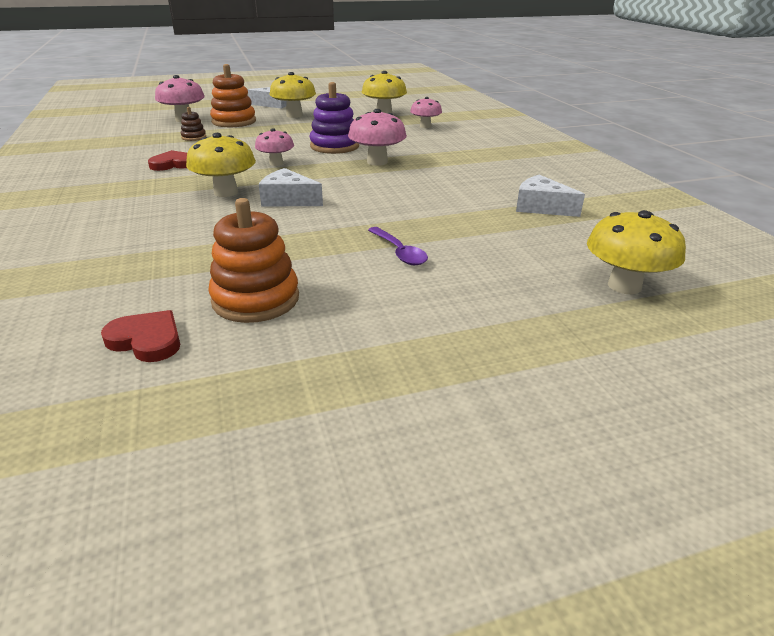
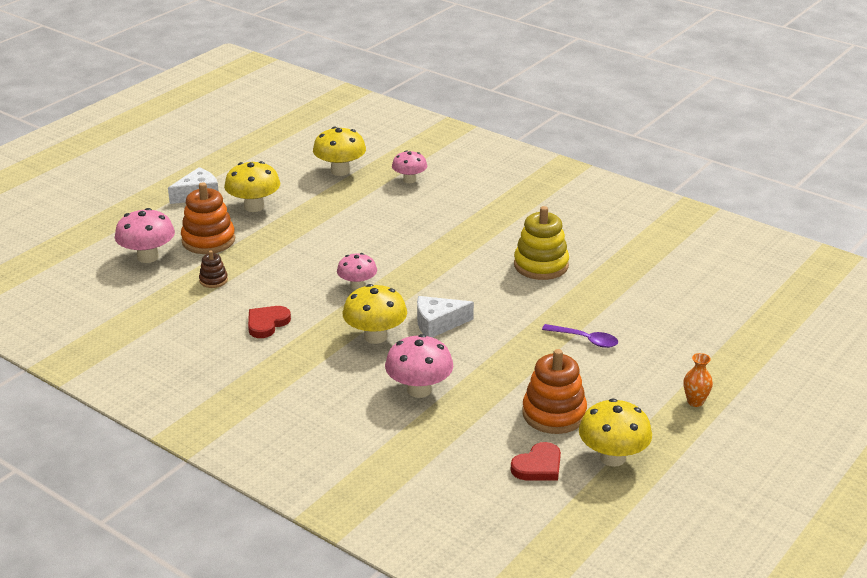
camera: 35 degrees left, 0 degrees up
red heart [101,310,180,362] -> red heart turned 150 degrees clockwise [511,442,561,481]
purple stacking toy [309,82,359,154] -> none
pink mushroom [348,109,407,166] -> pink mushroom moved to [385,334,453,398]
white cheese [516,175,585,217] -> none
yellow mushroom [587,210,686,294] -> yellow mushroom moved to [579,399,652,467]
none -> yellow stacking toy [514,206,569,280]
none -> orange vase [683,353,713,407]

